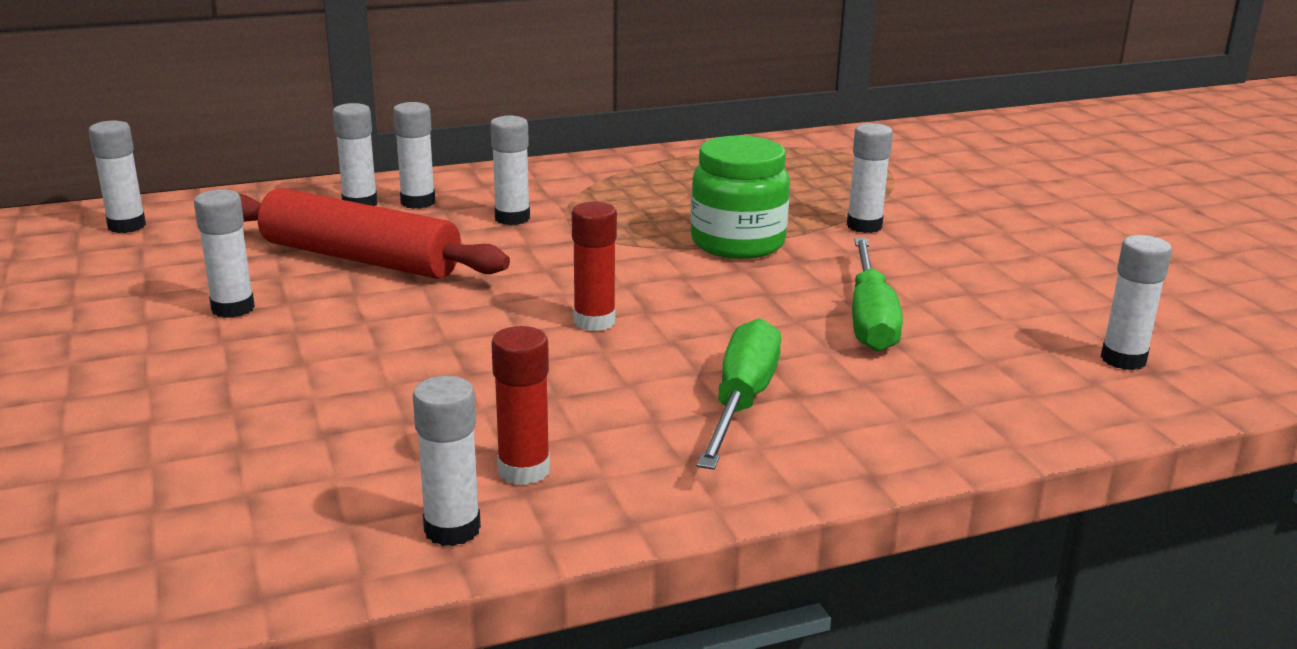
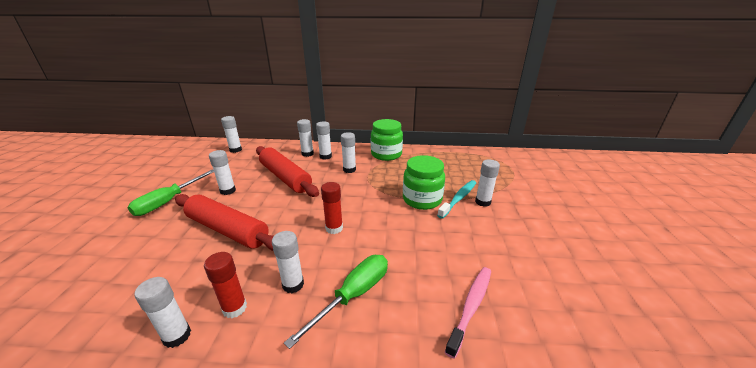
camera: 25 degrees right, 5 degrees up
green screwdriver [852,238,903,352] -> green screwdriver moved to [127,170,214,216]
white glue stick [1101,235,1172,370] -> white glue stick moved to [272,231,304,293]
none -> red rolling pin [175,194,274,251]
none -> green jar [371,119,403,161]
none -> turquoise toothbrush [437,180,476,219]
none -> pink toothbrush [445,267,491,359]

